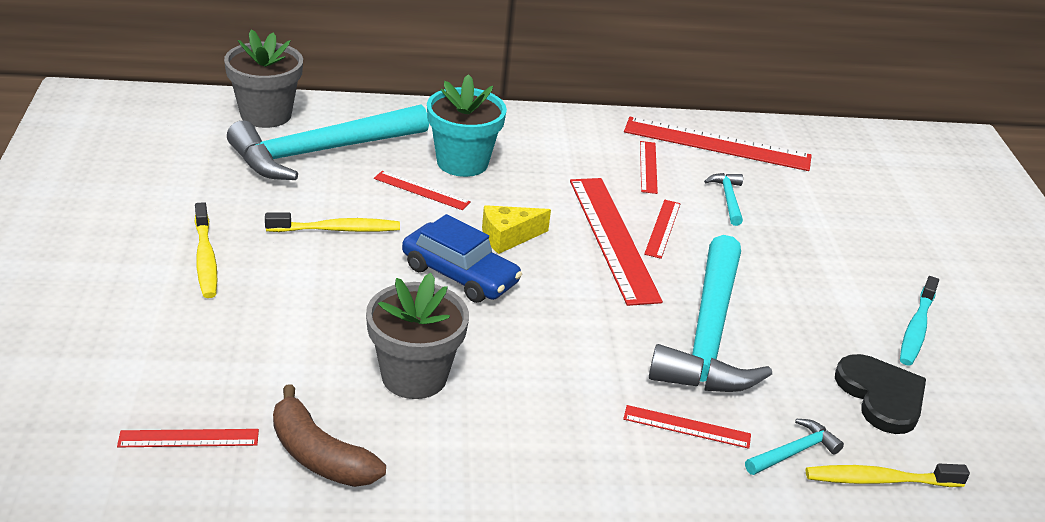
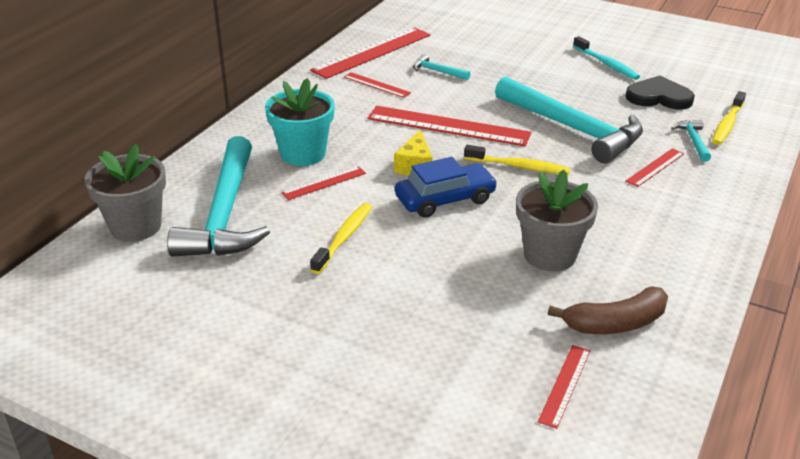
camera: 55 degrees left, 0 degrees up
yellow toothbrush [195,202,217,298] -> yellow toothbrush moved to [464,145,570,175]
red ruler [644,200,680,259] -> none

